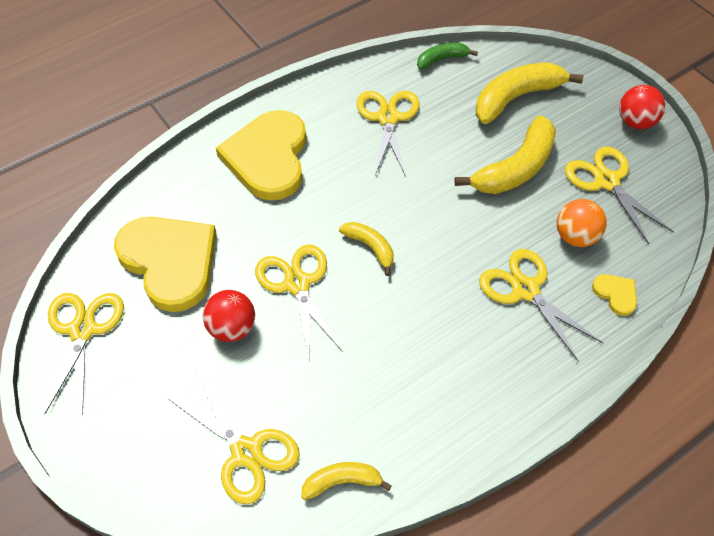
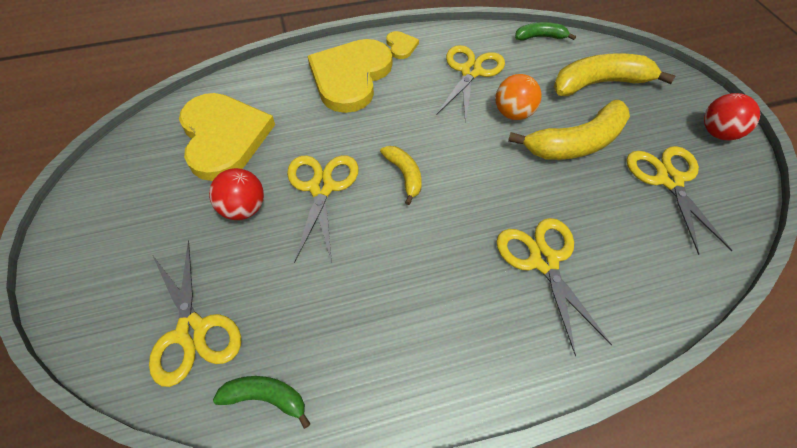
camera: 20 degrees right, 0 degrees up
yellow scissors [45,293,124,415] -> none
yellow banana [301,462,392,500] -> green banana [213,376,310,429]
orange ball [557,199,607,247] -> orange ball moved to [496,74,541,120]
yellow heart [592,274,637,316] -> yellow heart moved to [386,31,419,59]

